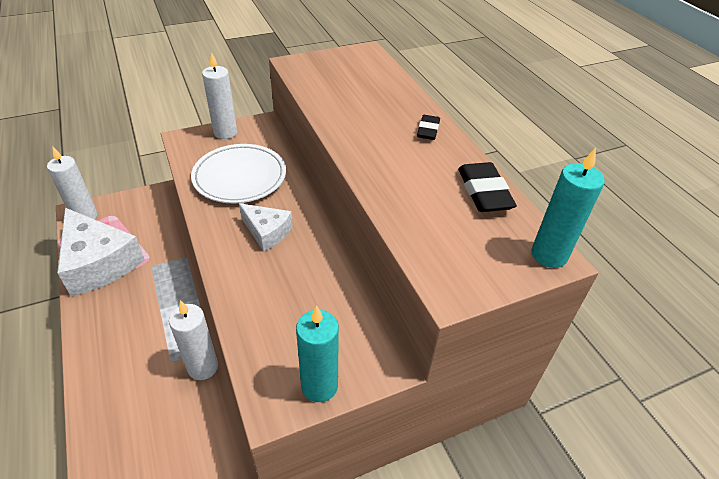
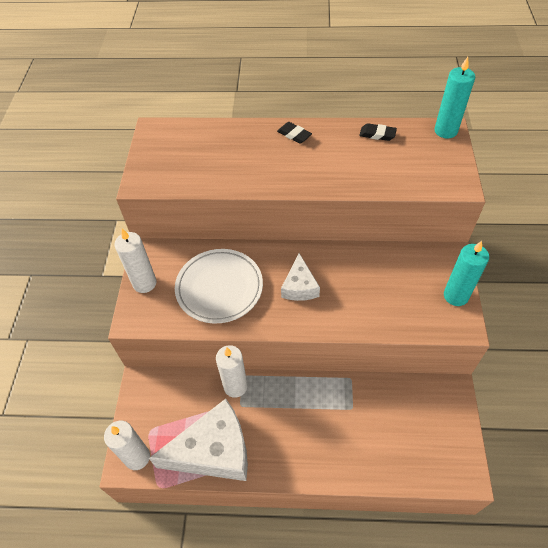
camera: 60 degrees left, 10 degrees up
white candle [169,300,218,380] -> white candle moved to [216,345,248,398]
white cheese [239,203,293,252] -> white cheese turned 120 degrees clockwise [281,253,320,301]
black eraser [458,162,517,212] -> black eraser [359,123,397,141], size x0.62

